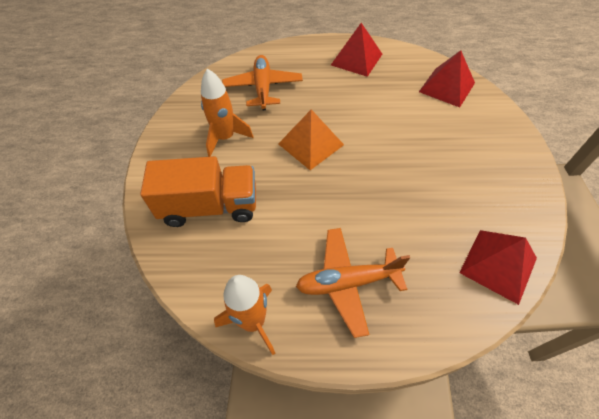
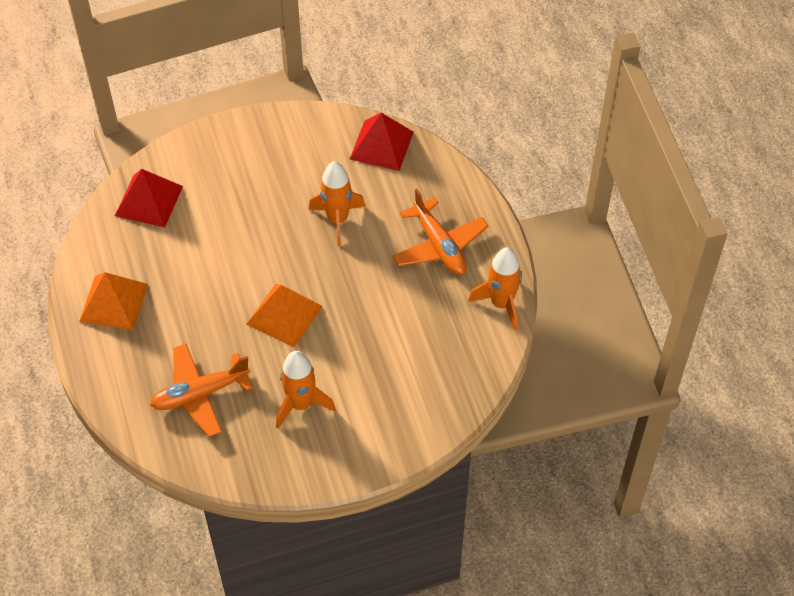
camera: 110 degrees left, 0 degrees up
orange truck [140,156,256,227] -> none
red pyramid [331,23,382,77] -> orange pyramid [79,272,148,330]
none -> orange rocket [309,161,365,246]

